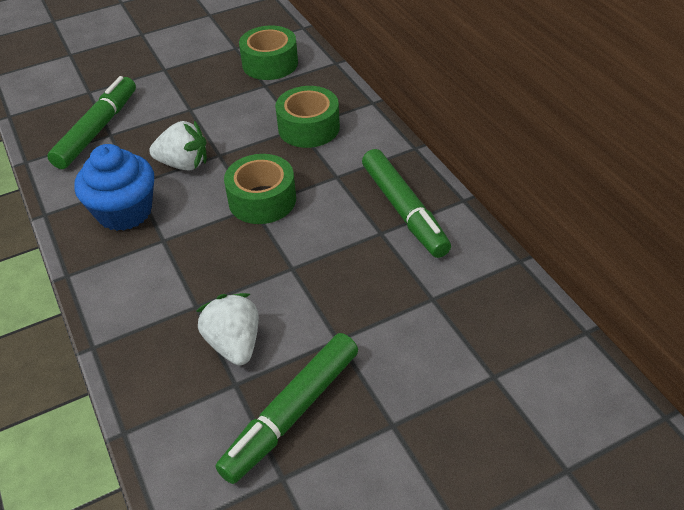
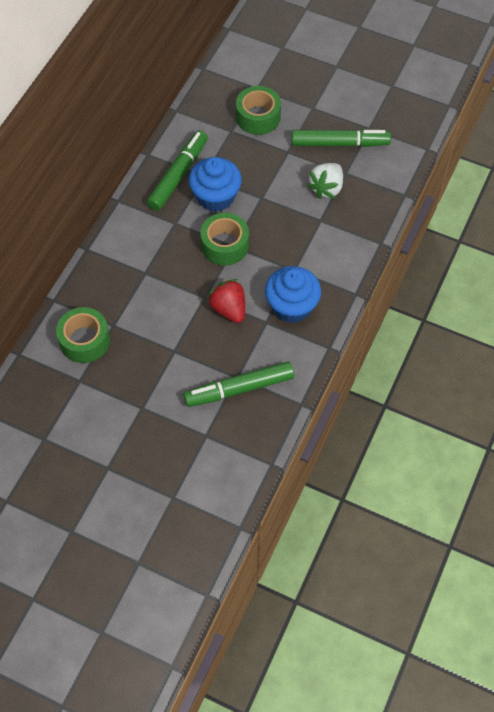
camera: 130 degrees left, 15 degrees up
white strawberry [149,120,207,171] -> red strawberry [207,279,245,323]
green tape [275,86,340,148] -> green tape moved to [236,86,281,135]
none -> blue cupcake [189,157,242,212]

